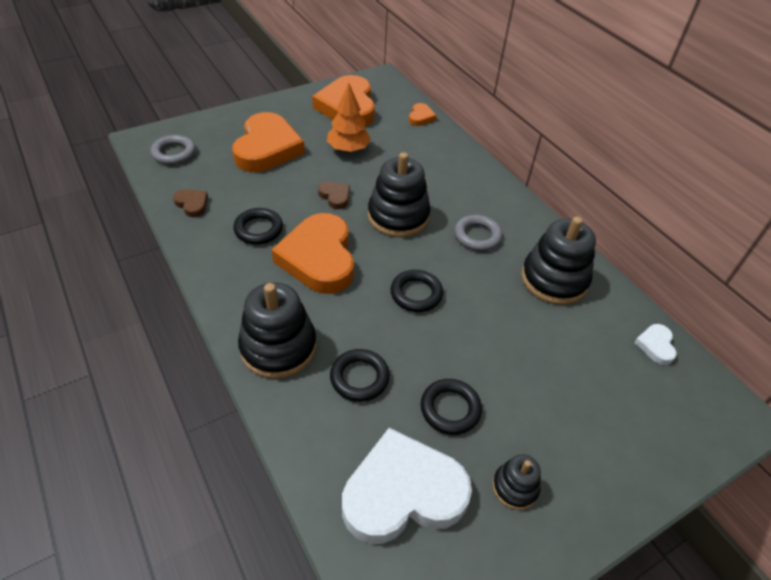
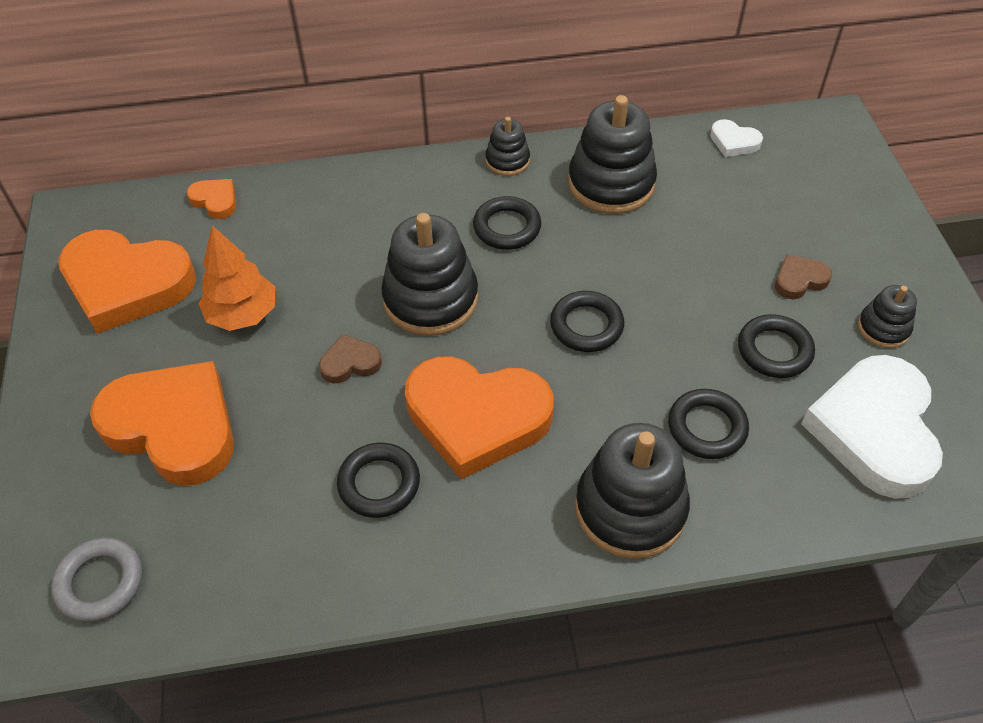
camera: 65 degrees left, 5 degrees up
brown heart [173,189,208,217] -> brown heart moved to [775,254,832,299]
grey ring [454,215,502,251] -> black ring [473,196,541,250]
none -> black stacking toy [485,117,530,176]

